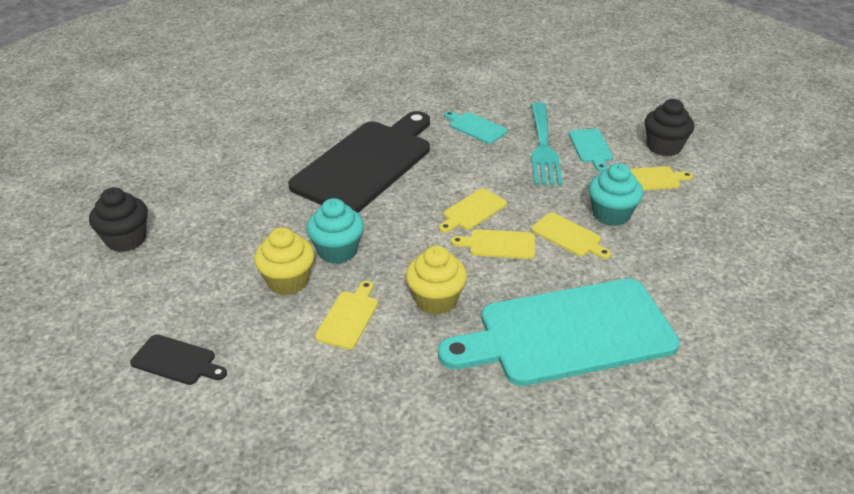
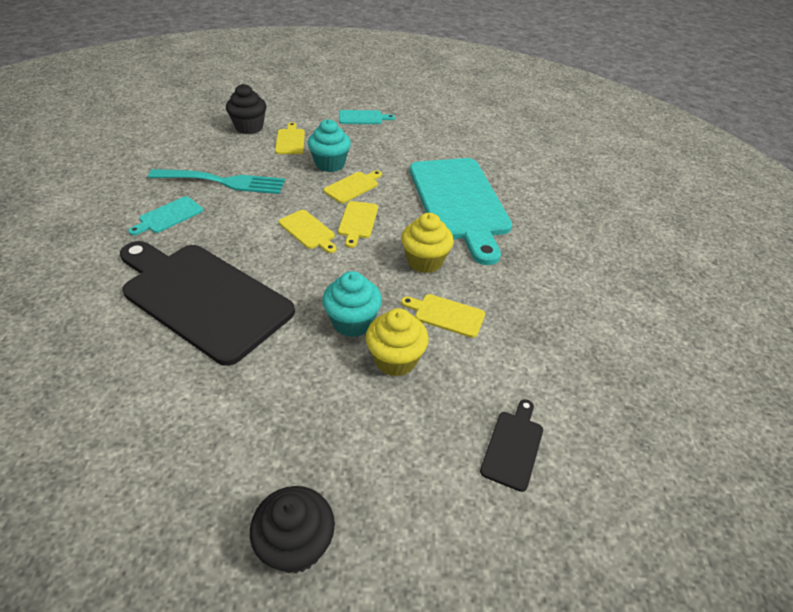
camera: 90 degrees left, 5 degrees up
turquoise cutting board [569,129,613,172] -> turquoise cutting board moved to [339,110,395,124]

